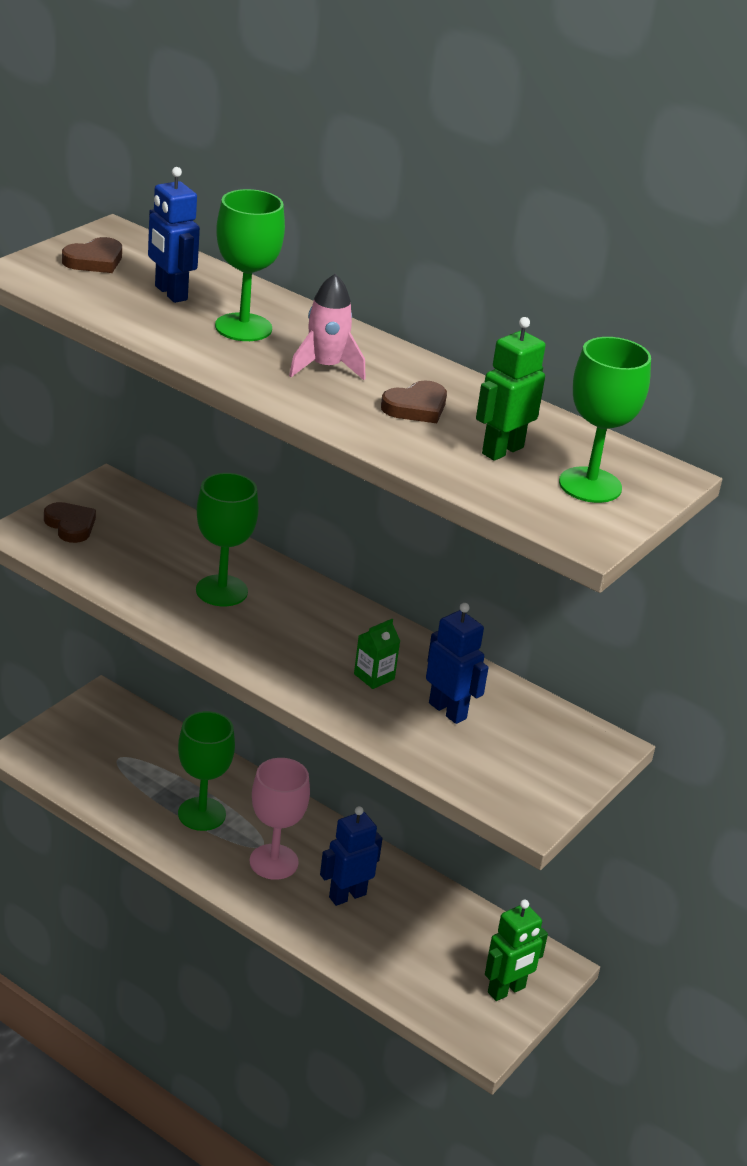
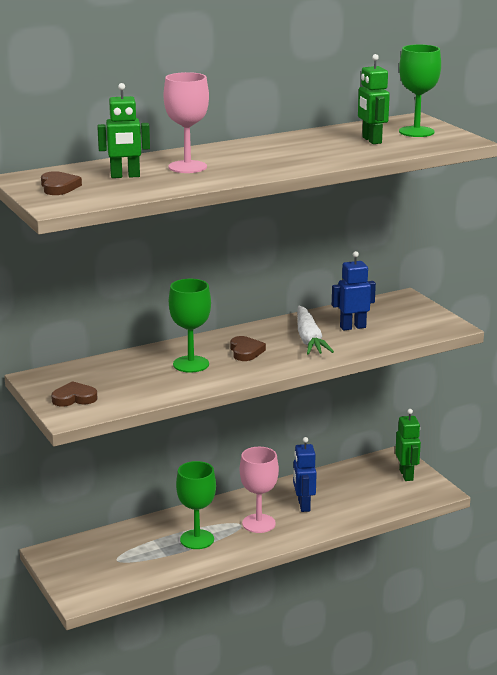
camera: 60 degrees left, 10 degrees down
blue robot [148,167,200,303] -> green robot [97,83,150,178]
green goblet [215,189,285,341] -> pink goblet [164,72,209,173]
pink rocket [289,274,365,380] -> none
green carton [354,619,400,689] -> white carrot [297,306,334,355]
brown heart [381,380,447,423] -> brown heart moved to [230,336,266,361]

